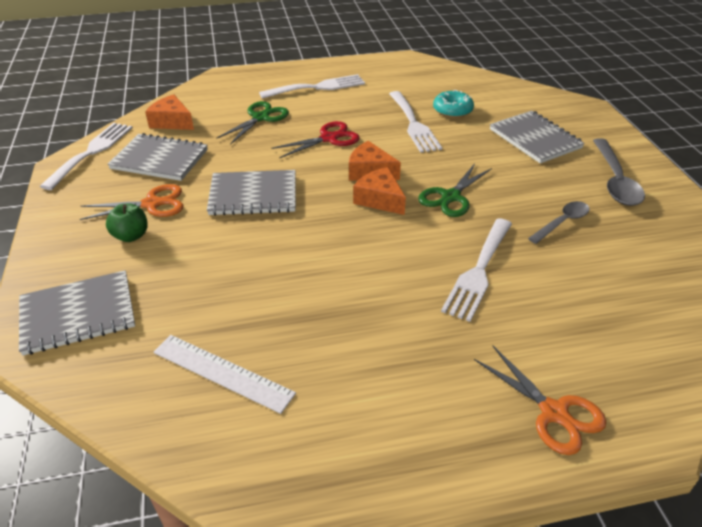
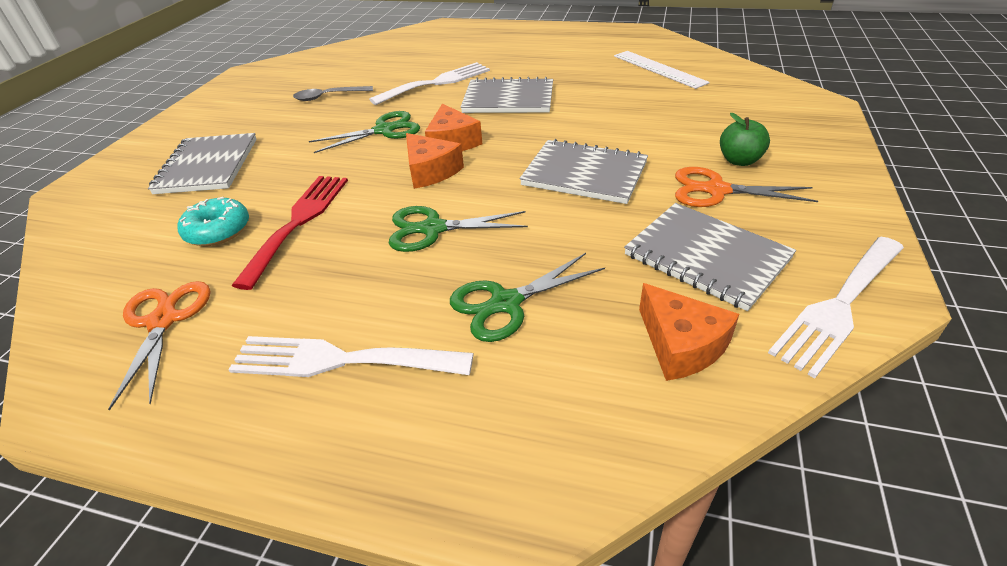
camera: 150 degrees left, 0 degrees up
grey notebook [19,270,135,356] -> grey notebook moved to [461,77,553,113]
red scissors [271,121,360,158] -> green scissors [389,206,528,252]
white fork [389,91,442,153] -> red fork [231,176,348,290]
orange scissors [474,345,606,455] -> orange scissors moved to [108,281,210,411]
grey spoon [593,138,645,206] -> none

